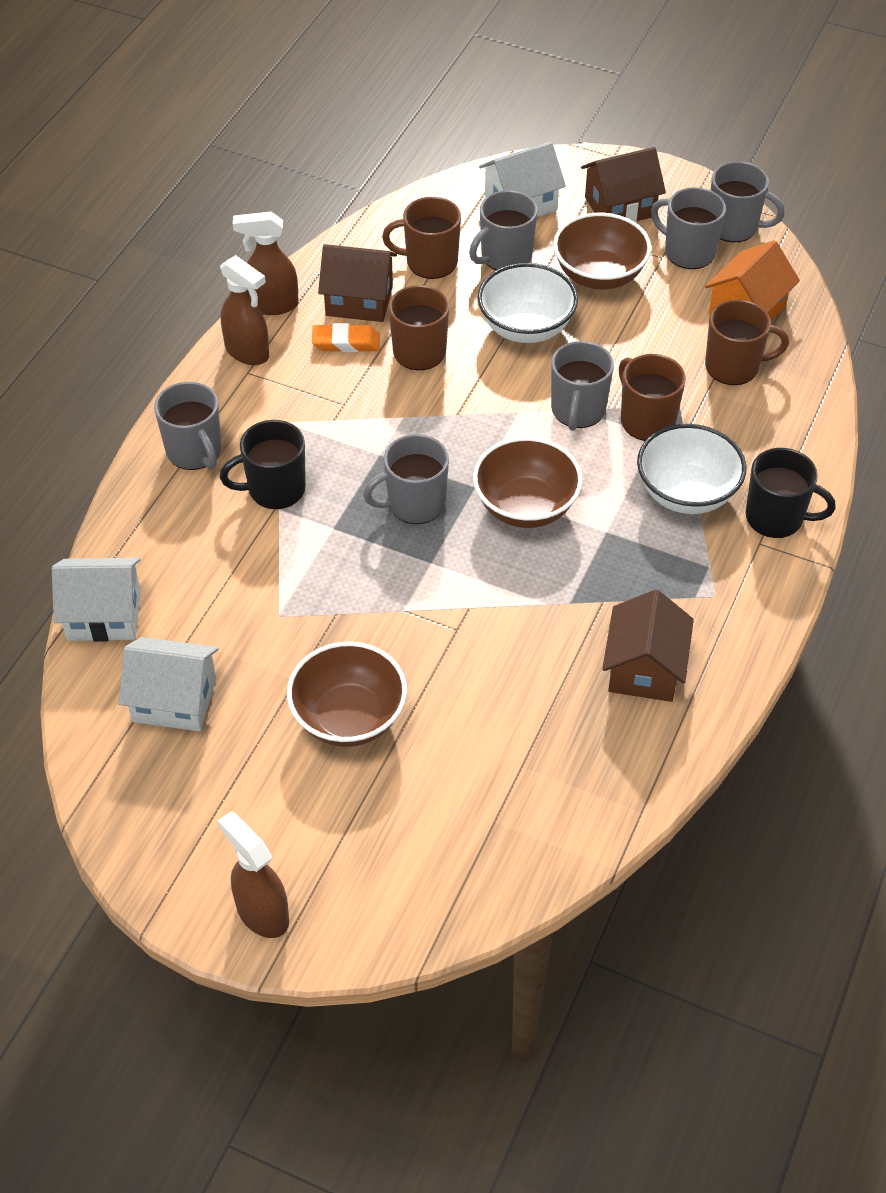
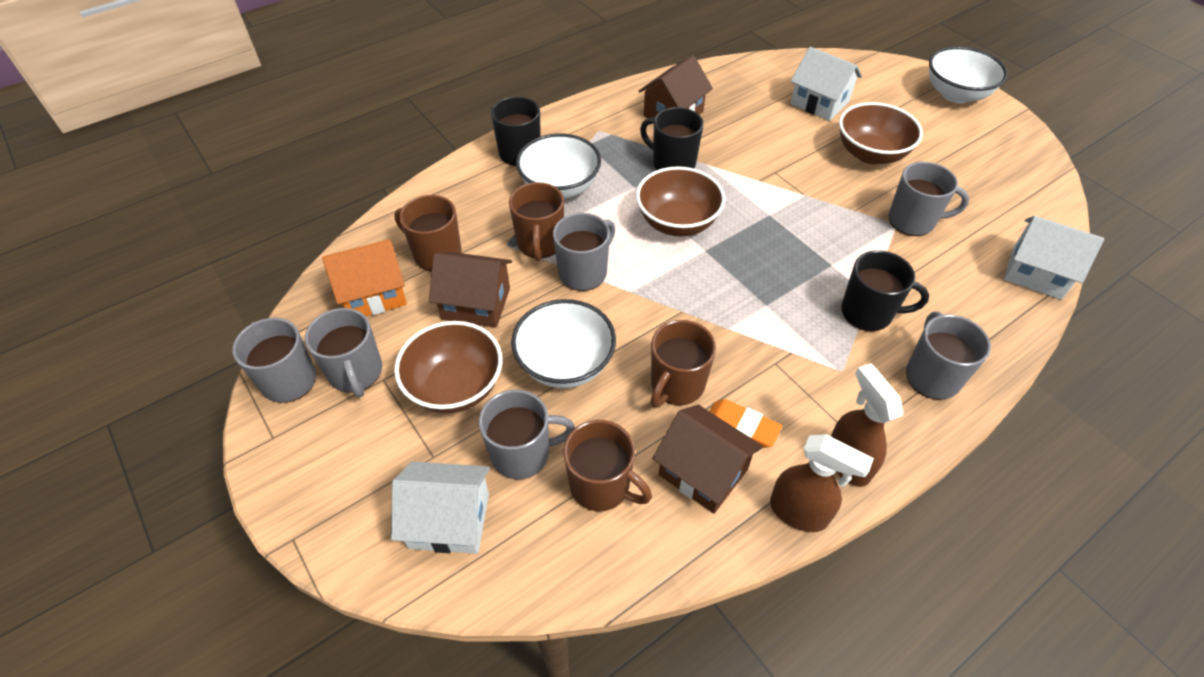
camera: 150 degrees left, 0 degrees up
white house [119,637,218,731] -> white house moved to [790,47,862,121]
brown spray bottle [218,811,289,938] -> white bowl [929,46,1008,103]
grey mug [363,434,449,524] -> grey mug moved to [888,162,969,236]
brown house [581,147,666,223] -> brown house moved to [429,252,512,328]
none -> black mug [640,107,704,170]

